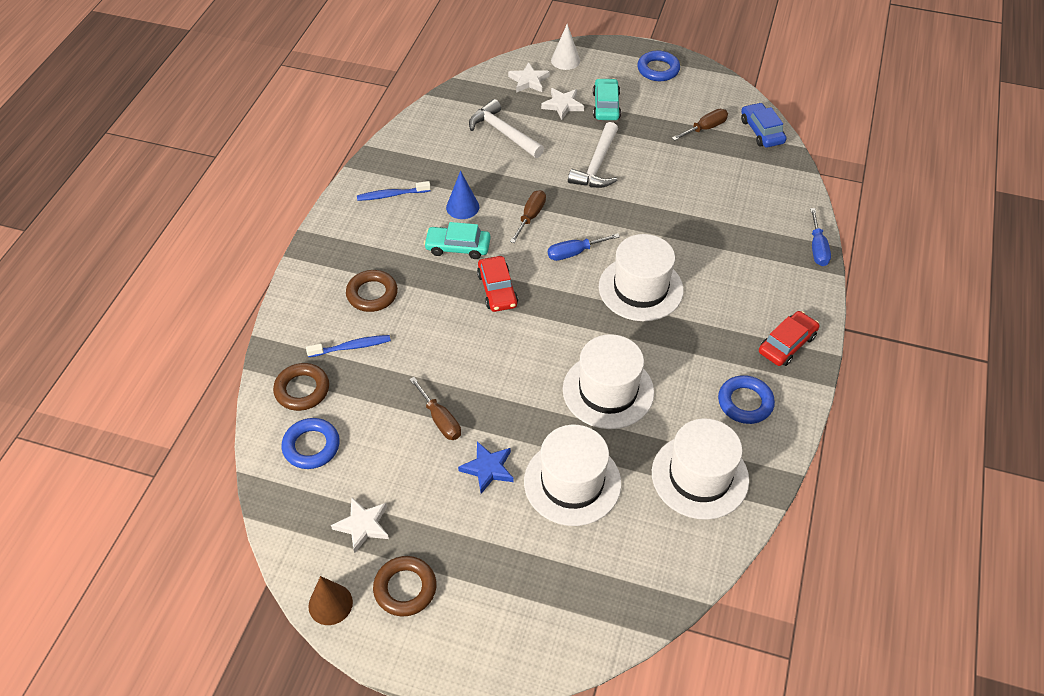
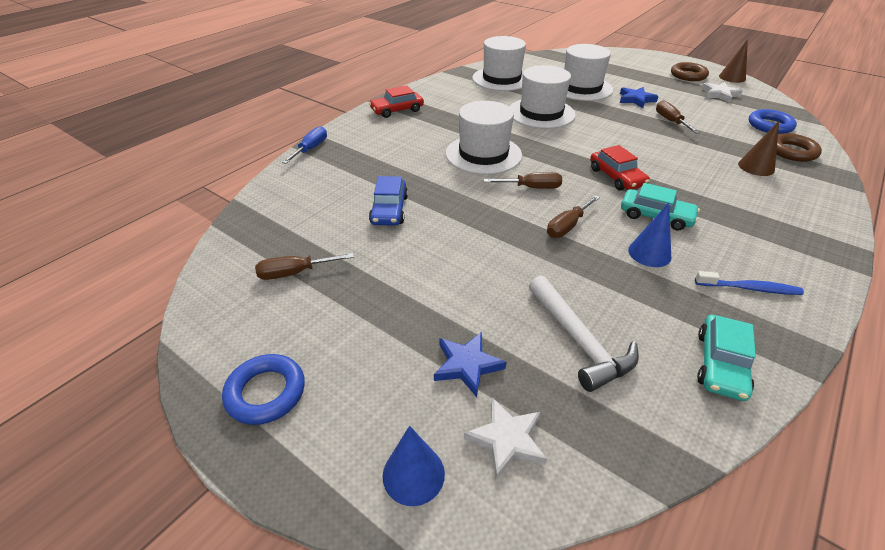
camera: 160 degrees left, 10 degrees down
blue toothbrush [306,335,391,357] -> brown cone [738,121,779,176]
brown ring [346,270,398,312] -> none
red car [477,256,518,312] -> red car turned 150 degrees clockwise [590,145,650,191]
white star [541,88,584,120] -> blue star [434,332,506,397]
blue screwdriver [548,233,620,261] -> brown screwdriver [484,172,562,189]
white cone [551,24,580,70] -> blue cone [383,426,445,506]
white hammer [568,122,618,188] -> none
turquoise car [593,78,621,120] -> turquoise car moved to [697,315,756,401]
blue ring [718,375,775,424] -> none
blue car [741,103,787,148] -> blue car moved to [369,176,408,226]

